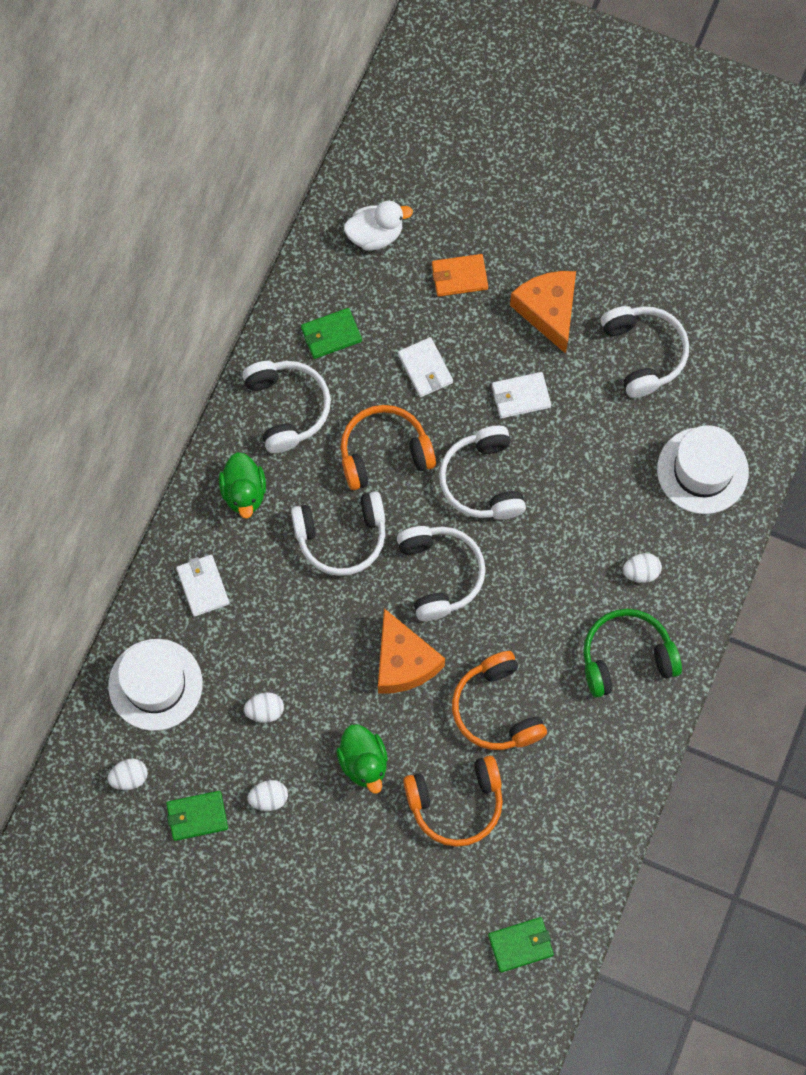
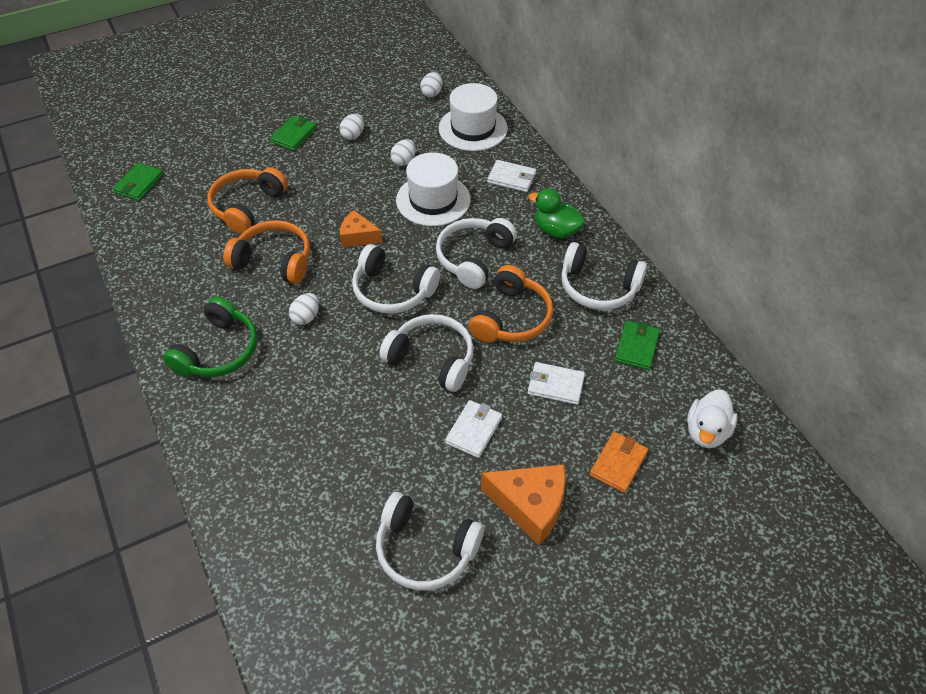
camera: 130 degrees right, 20 degrees down
green wallet [166,791,228,841] -> green wallet moved to [270,116,317,151]
green duck [336,724,388,794] -> none
orange cheese [378,608,445,694] -> orange cheese [340,210,383,247], size x0.62
white egg [623,553,662,583] -> white egg moved to [289,293,319,325]
white hat [657,425,749,514] -> white hat moved to [396,152,471,226]

